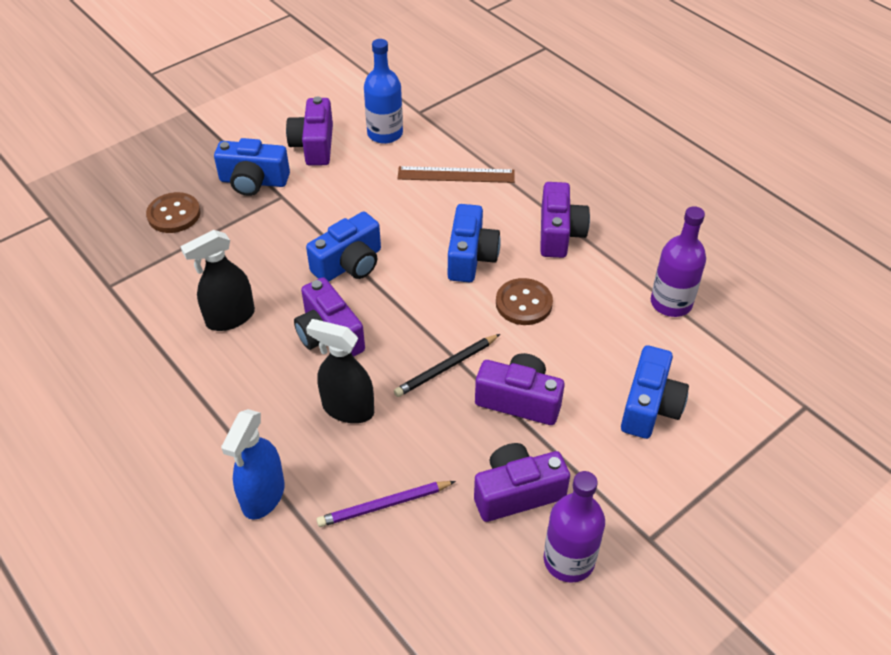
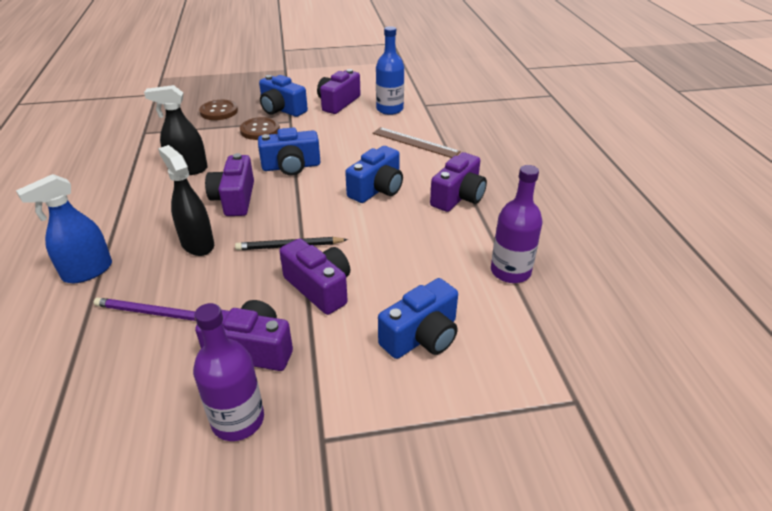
camera: 30 degrees right, 10 degrees down
brown button [496,278,553,325] -> brown button moved to [240,117,280,140]

